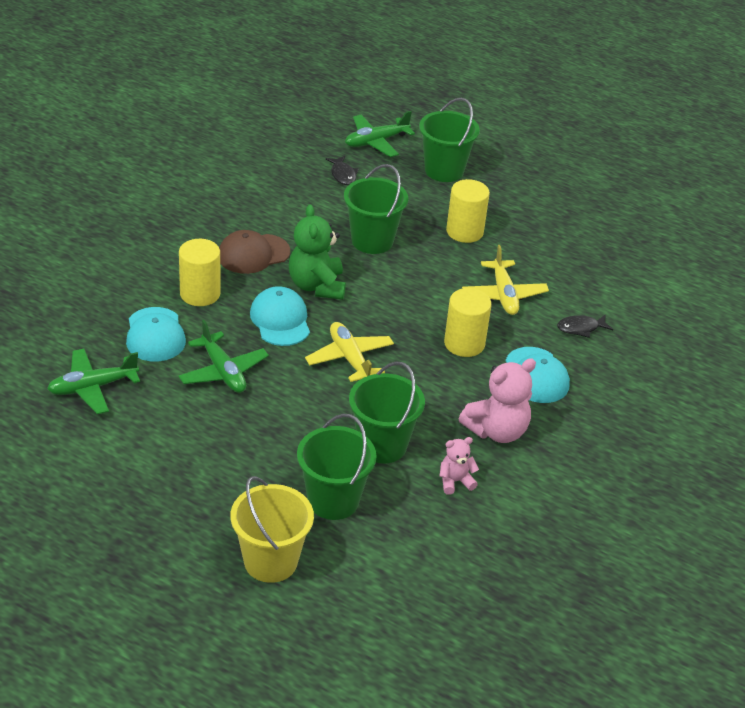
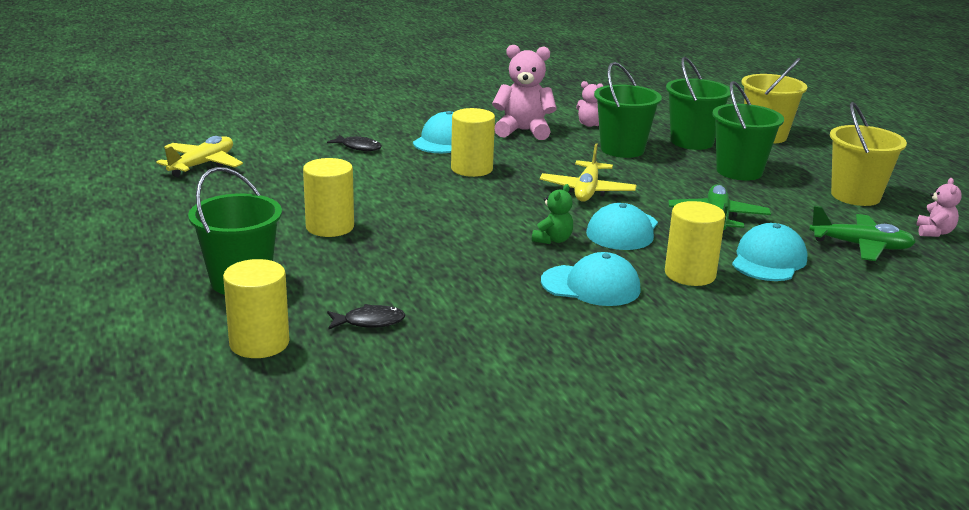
camera: 140 degrees left, 15 degrees down
brown cap [219,230,290,274] -> turquoise cap [541,252,641,306]
green teddy bear [289,204,346,300] -> green teddy bear [532,184,573,244], size x0.54
black fish [326,156,358,185] -> black fish turned 60 degrees clockwise [327,304,405,330]
green bucket [344,164,409,254] -> green bucket moved to [712,81,784,181]
green plane [345,111,415,157] -> yellow cylinder [223,259,289,358]
yellow plane [462,245,549,315] -> yellow plane moved to [156,136,243,177]
none -> yellow bucket [830,102,907,206]
none -> pink teddy bear [916,178,962,237]

